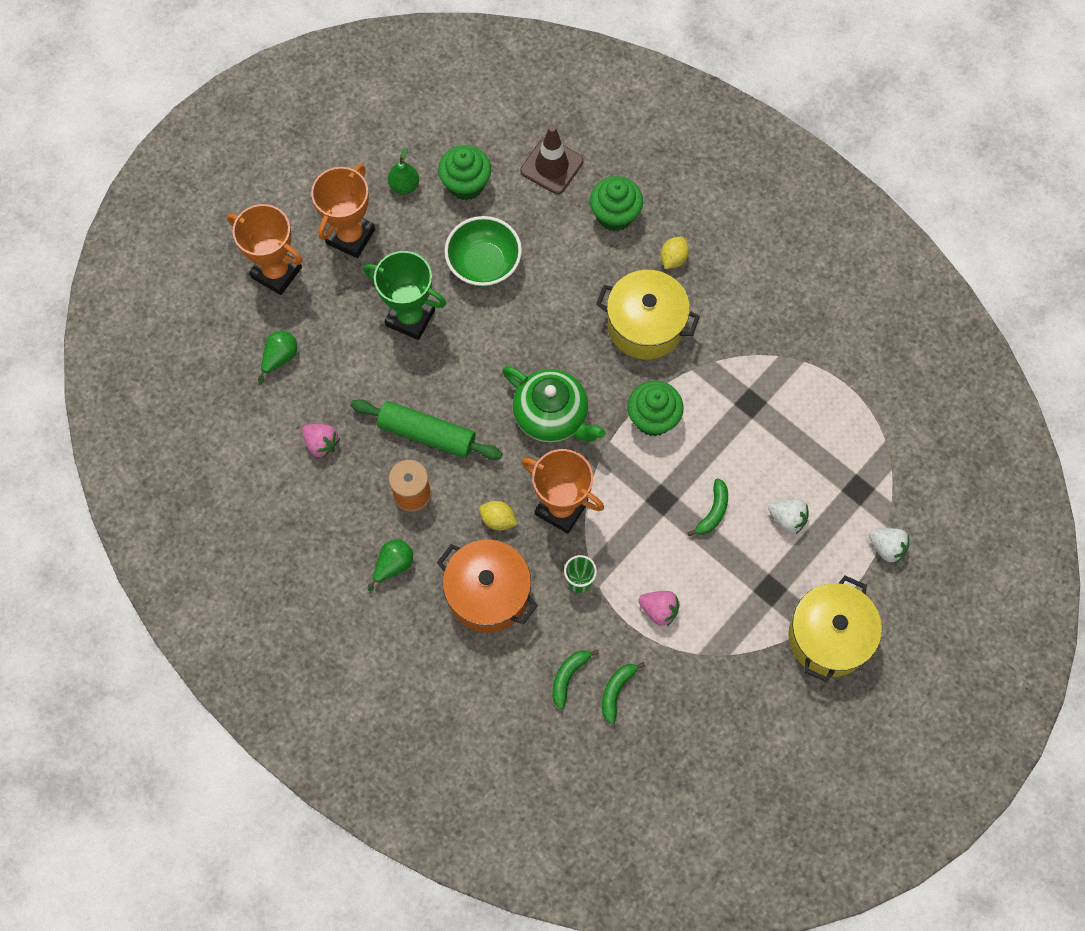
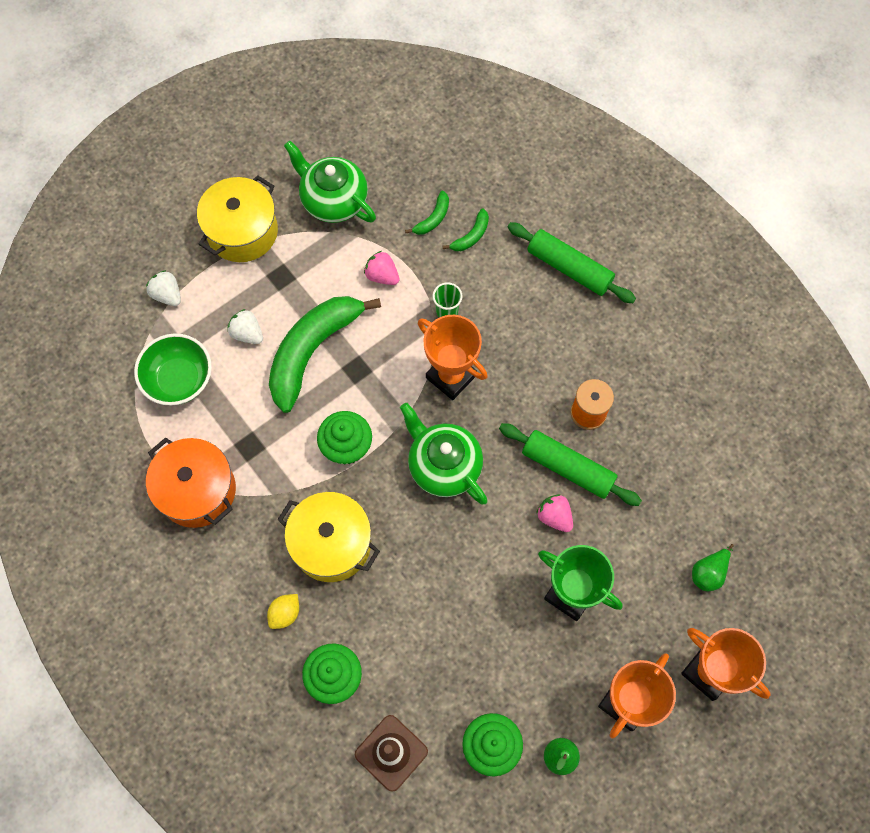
camera: 170 degrees left, 0 degrees up
pink strawberry [302,424,340,458] -> pink strawberry moved to [536,494,573,532]
green pear [368,539,413,592] -> none
orange pot [437,540,538,633] -> orange pot moved to [146,437,236,528]
green bowl [444,216,522,287] -> green bowl moved to [134,333,212,405]
yellow lemon [479,501,518,531] -> none
green banana [687,478,728,537] -> green banana [269,296,381,413], size x2.39
none -> green teapot [284,140,376,223]
none -> green rolling pin [508,222,636,303]

